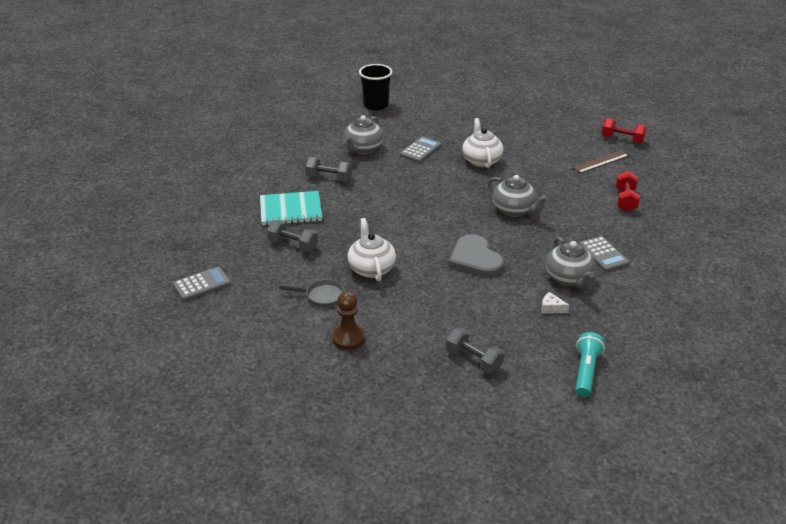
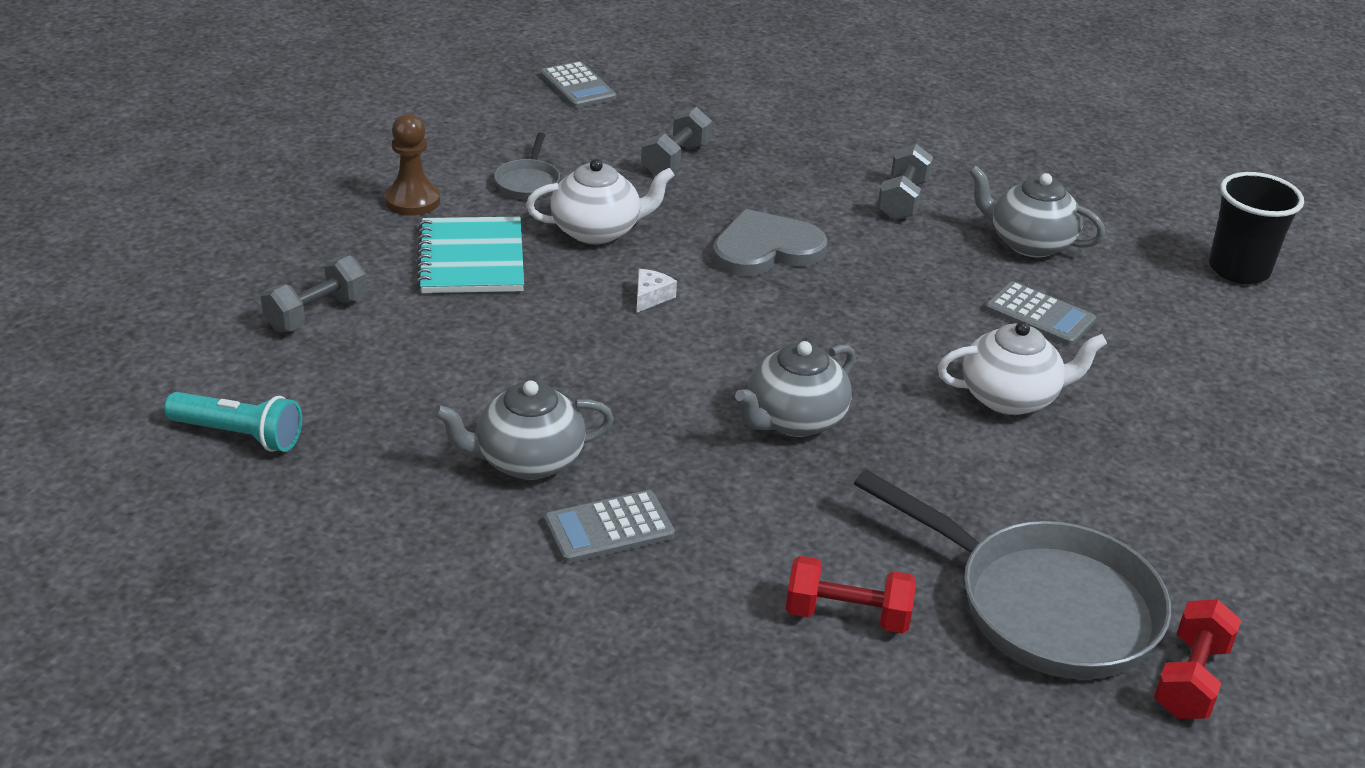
camera: 90 degrees right, 0 degrees up
turquoise notebook [260,191,322,226] -> turquoise notebook moved to [416,217,524,293]
grey heart [448,234,504,277] -> grey heart moved to [712,209,828,277]
white cheese [541,292,569,314] -> white cheese moved to [637,269,677,313]
brown ruler [572,150,629,173] -> grey pan [854,469,1171,680]

